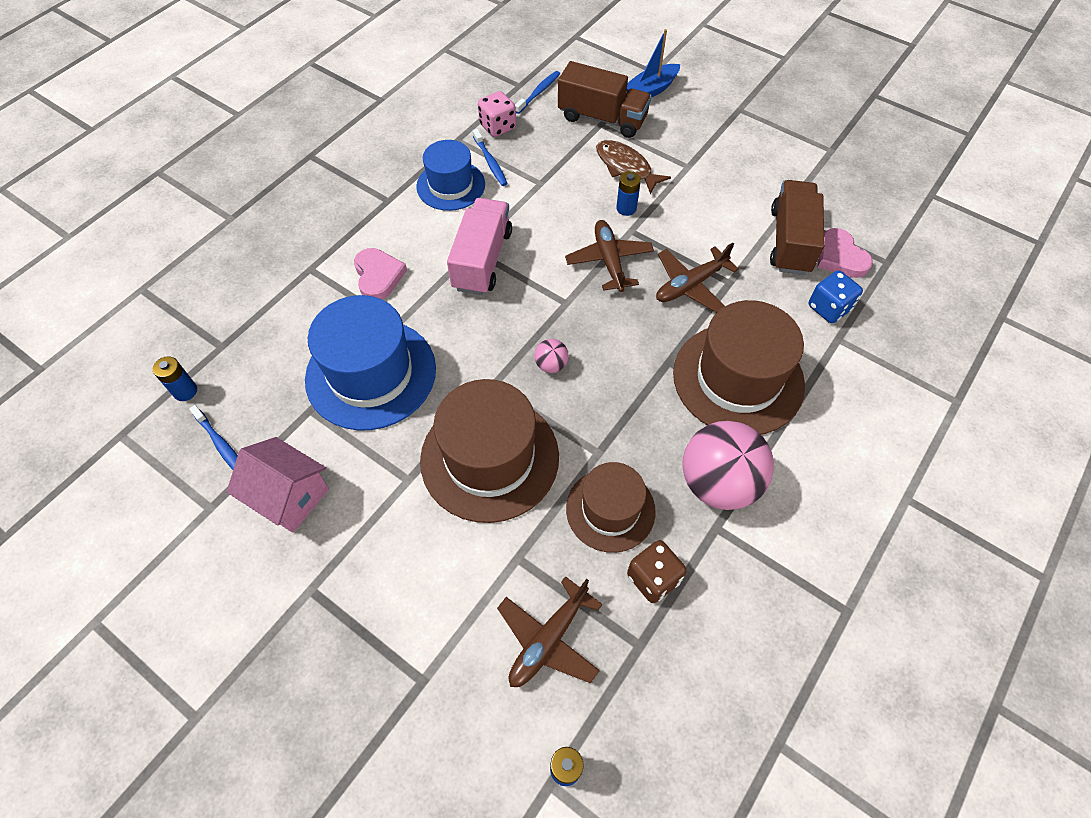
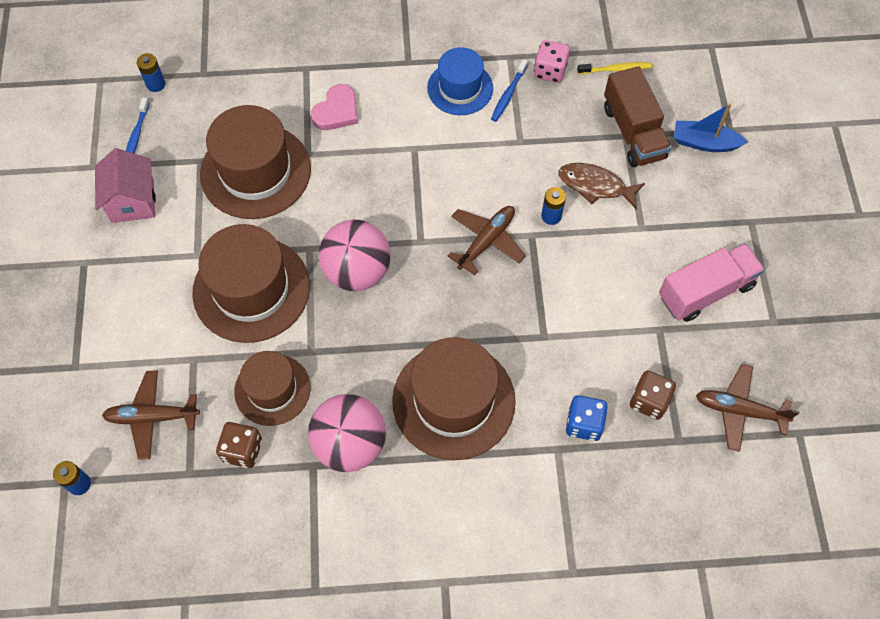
camera: 50 degrees right, 5 degrees up
blue hat [305,295,436,430] -> brown hat [200,105,311,219]
pink truck [447,198,512,295] -> pink truck moved to [659,243,765,322]
blue toothbrush [515,71,560,114] -> yellow toothbrush [577,62,653,74]
pink ball [534,339,569,373] -> pink ball [319,220,391,291], size x2.30
brown fish [596,140,671,194] -> brown fish turned 75 degrees counterclockwise [559,163,645,209]
brown plane [656,243,739,313] -> brown plane moved to [696,364,799,452]
brown truck [770,180,824,275] -> none
pink heart [818,228,873,278] -> brown dice [630,370,676,420]

